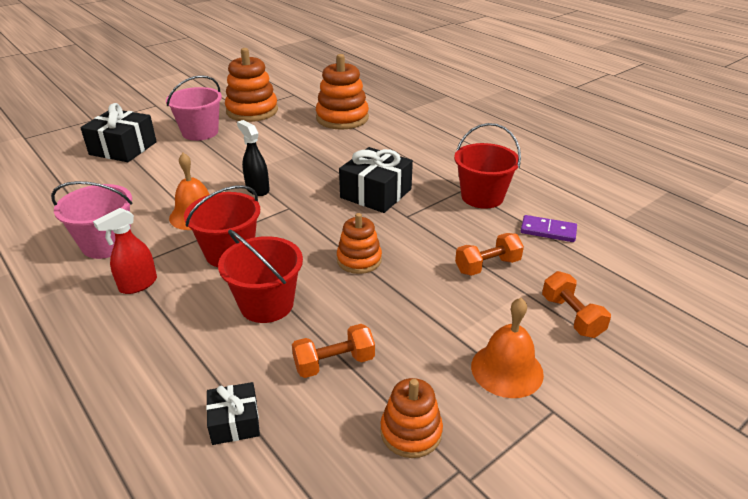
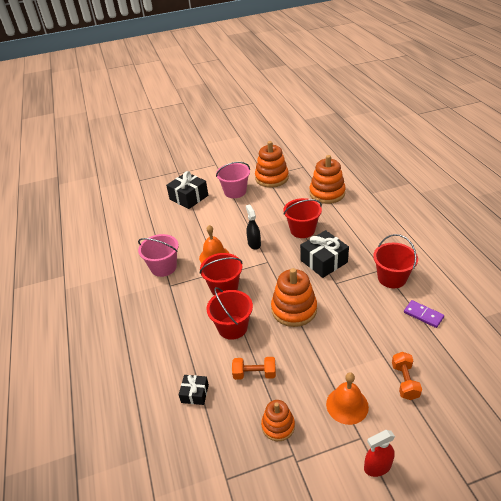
camera: 25 degrees right, 5 degrees up
red spray bottle [93,208,157,294] -> red spray bottle moved to [364,430,395,477]
orange stacking toy [337,213,382,274] -> orange stacking toy [271,268,317,327], size x1.68
orange dumbbell [455,233,524,276] -> none
none -> red bucket [284,198,322,238]

